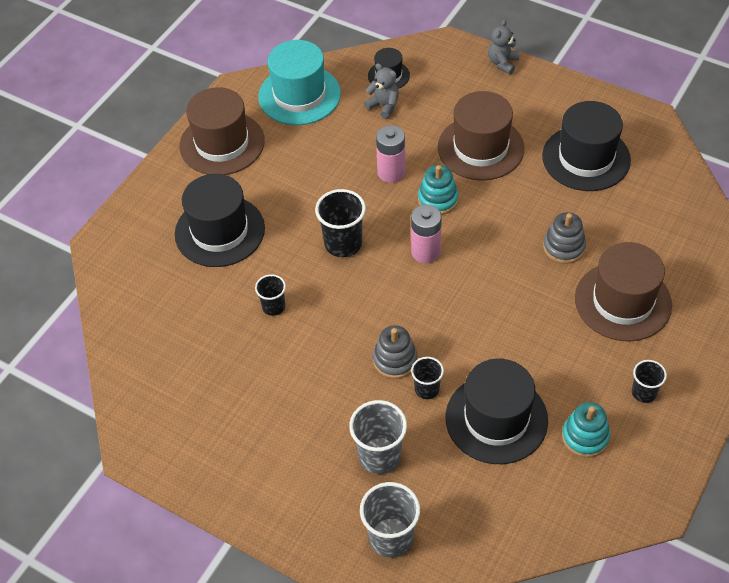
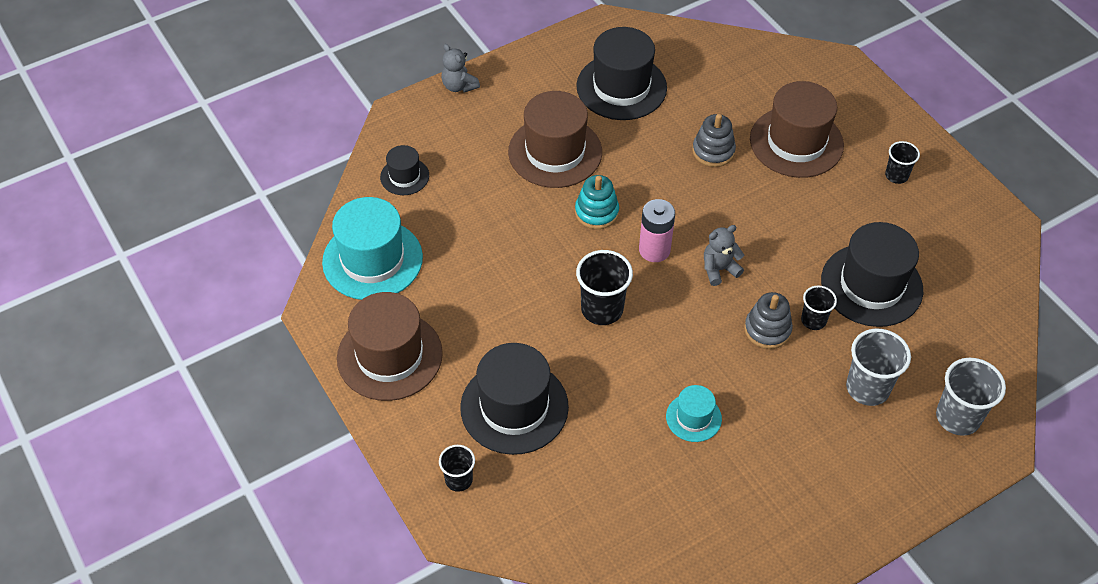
camera: 65 degrees left, 0 degrees up
black cup [255,274,286,316] -> black cup moved to [439,445,475,492]
grey teddy bear [364,63,399,119] -> grey teddy bear moved to [704,225,744,286]
pink battery [376,125,405,183] -> none
turquoise stacking toy [562,402,610,458] -> none
none -> turquoise hat [666,385,722,442]

